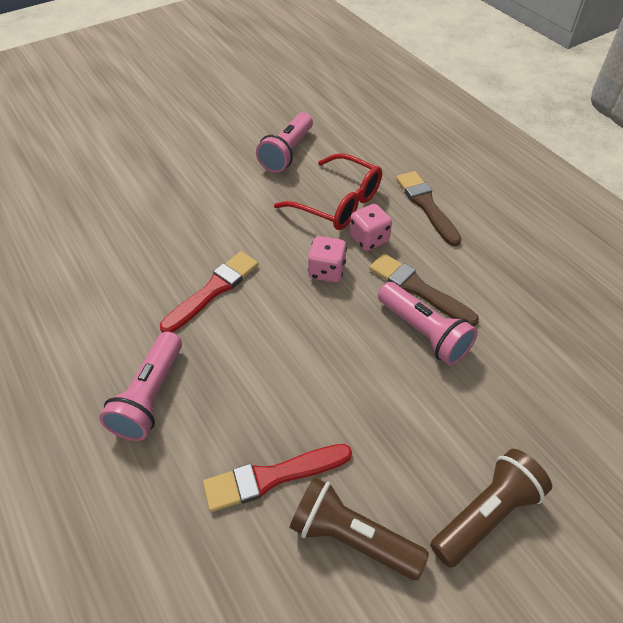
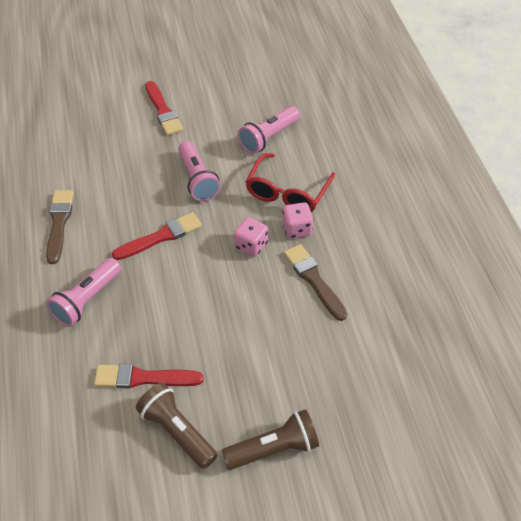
camera: 20 degrees right, 0 degrees up
red glasses [274,153,382,230] -> red glasses turned 60 degrees clockwise [245,153,335,212]
pink flashlight [378,282,478,366] -> pink flashlight moved to [178,141,221,202]
brown brush [396,171,461,246] -> brown brush moved to [46,190,74,264]
none -> red brush [145,81,183,135]

